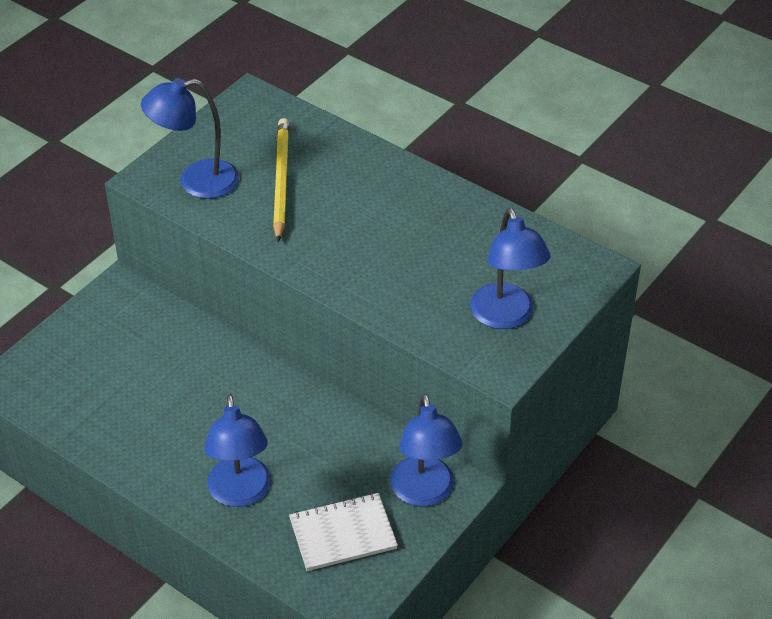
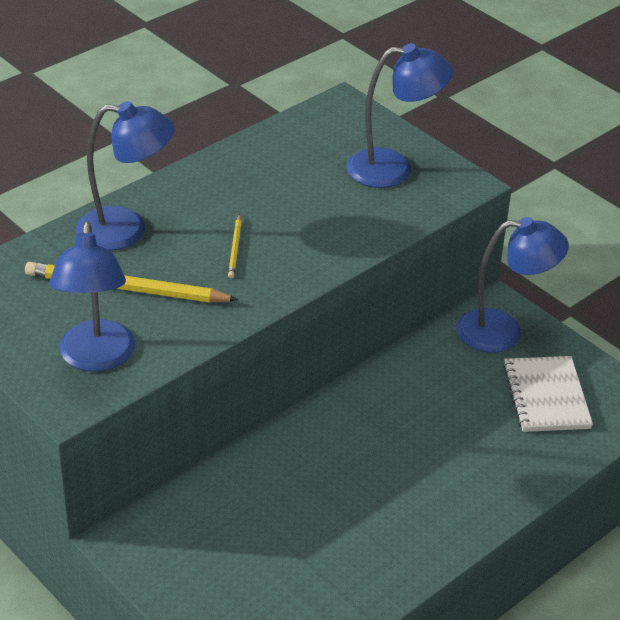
camera: 80 degrees left, 5 degrees down
blue lamp [204,394,271,507] -> blue lamp moved to [76,101,175,250]
none -> yellow pencil [228,214,242,278]

